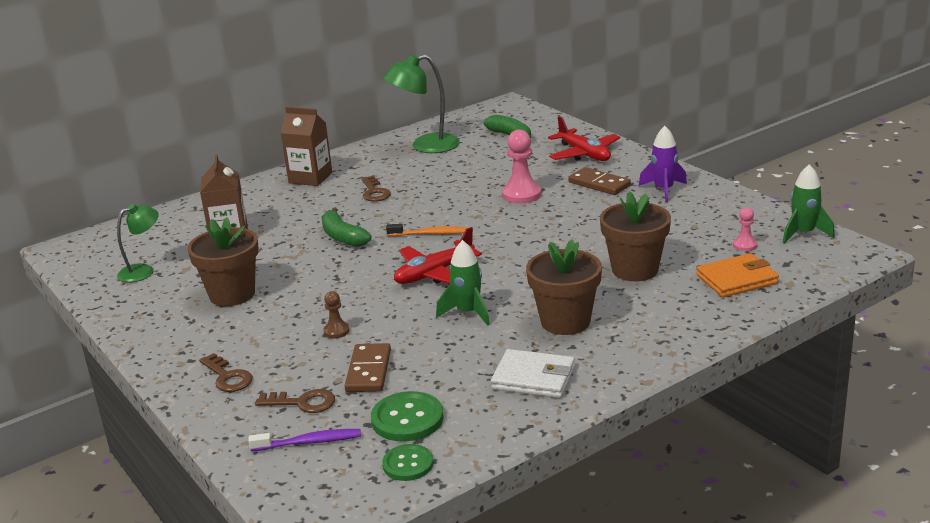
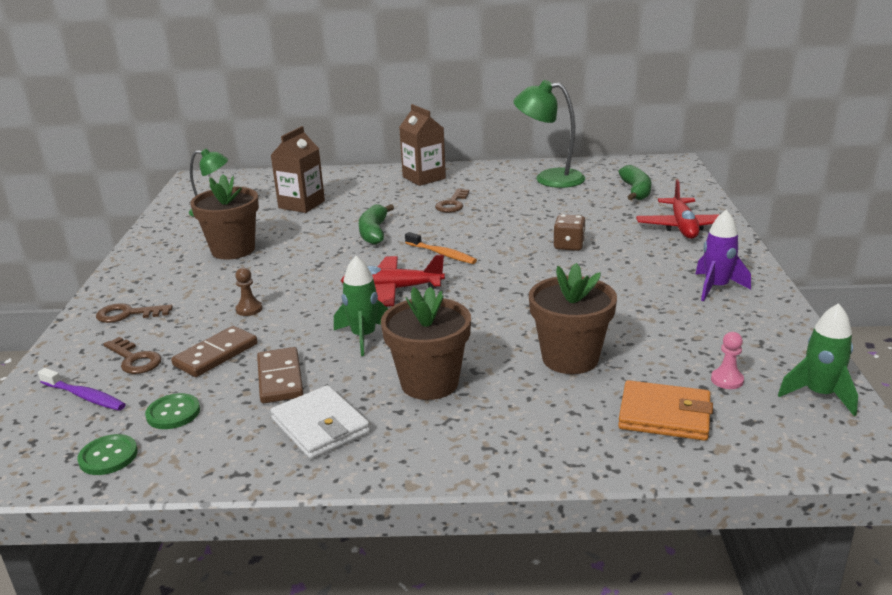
camera: 35 degrees right, 0 degrees up
brown key [199,353,253,392] -> brown key turned 90 degrees clockwise [96,303,173,323]
green button [371,391,444,442] -> green button [145,393,200,429], size x0.66
pink pawn [502,130,541,204] -> brown dice [554,214,586,251]
brown domino [568,167,631,195] -> brown domino moved to [257,347,304,403]

